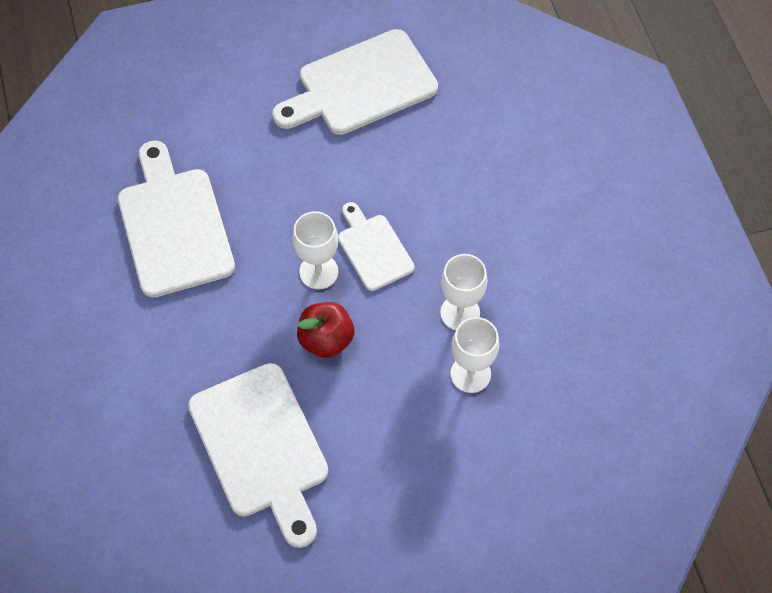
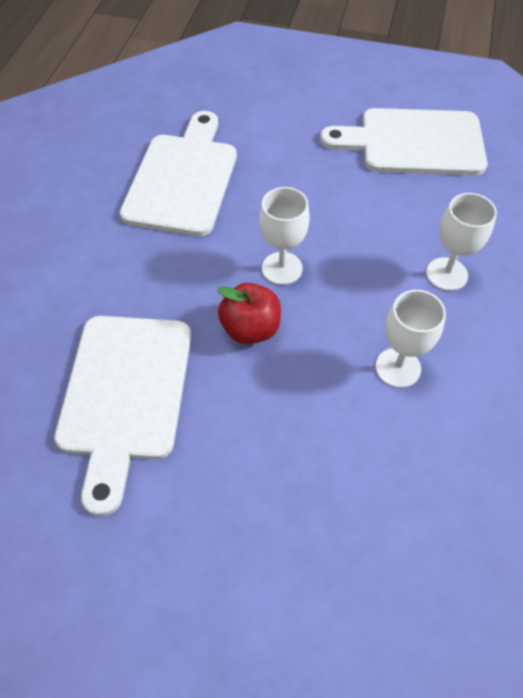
camera: 30 degrees right, 5 degrees down
white cutting board [338,202,414,291] -> none
white goblet [451,317,499,393] -> white goblet moved to [426,193,497,291]

